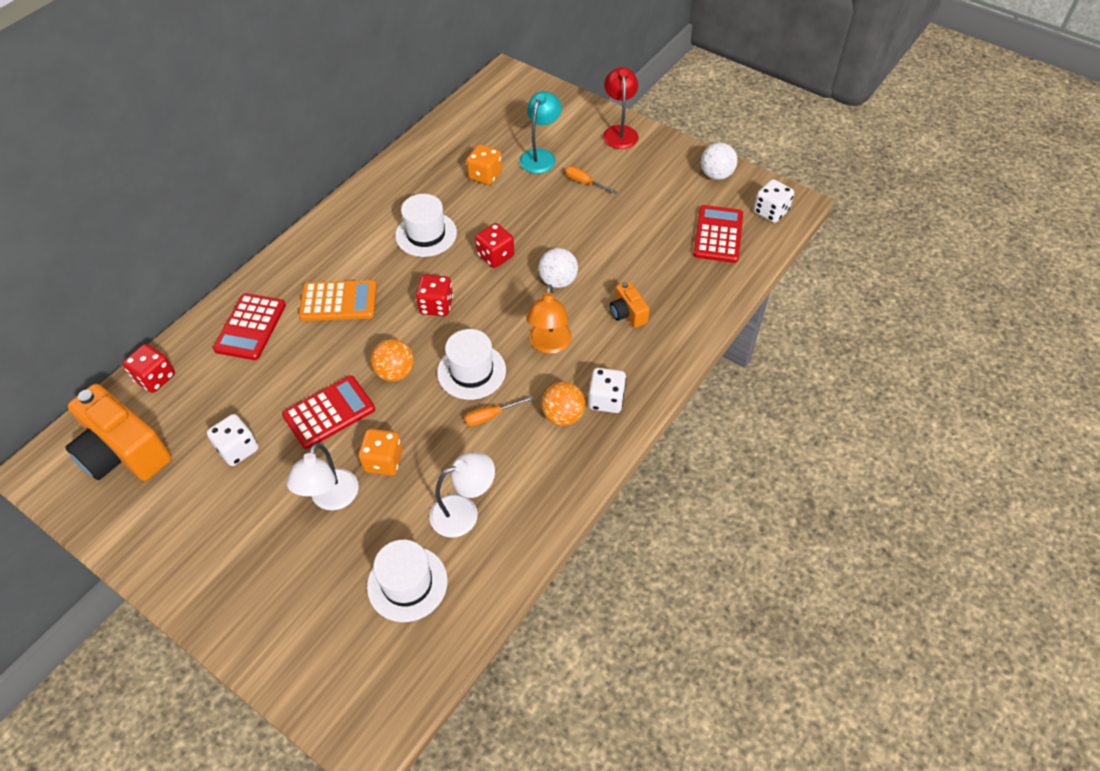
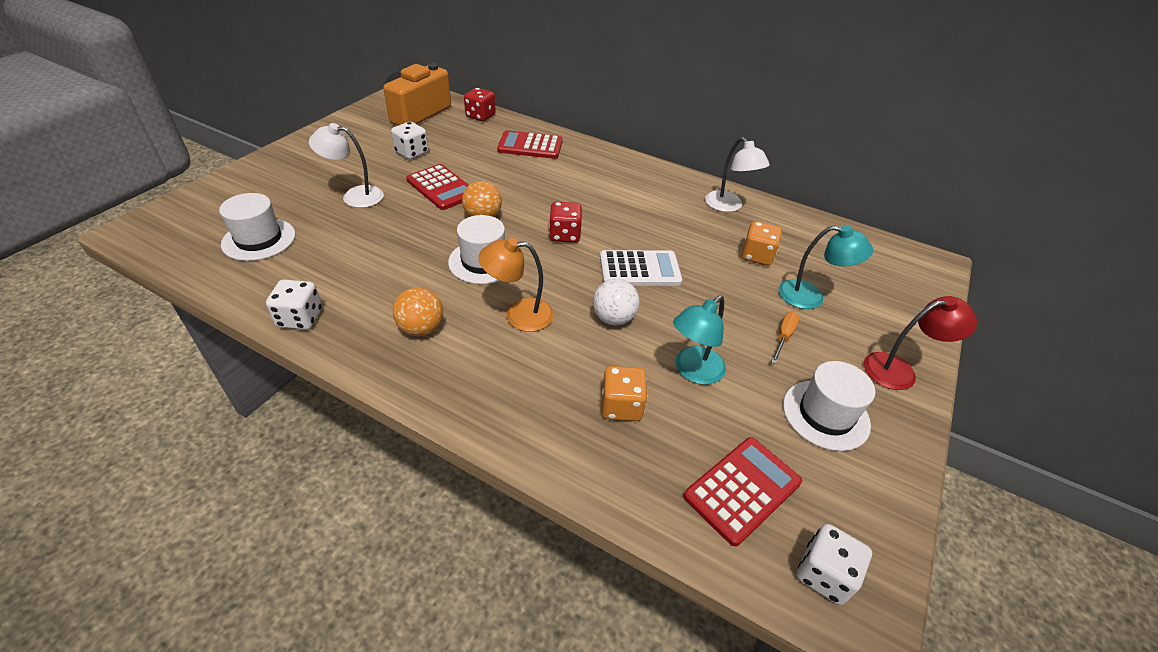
camera: 80 degrees right, 10 degrees down
orange calculator [299,280,377,321] -> none
orange dice [358,429,403,476] -> orange dice moved to [602,366,648,421]
white hat [395,194,457,257] -> white hat moved to [783,361,875,451]
white lamp [429,452,495,537] -> white lamp moved to [705,137,770,212]
orange screwdriver [464,396,533,427] -> none
red dice [475,223,514,268] -> white calculator [600,250,682,286]
white dice [588,368,626,413] -> white dice moved to [266,280,322,330]
orange camera [610,281,650,328] -> none
red calculator [693,205,743,263] -> red calculator turned 45 degrees counterclockwise [683,437,802,546]
white ball [701,143,738,180] -> none
none -> turquoise lamp [673,295,726,385]

